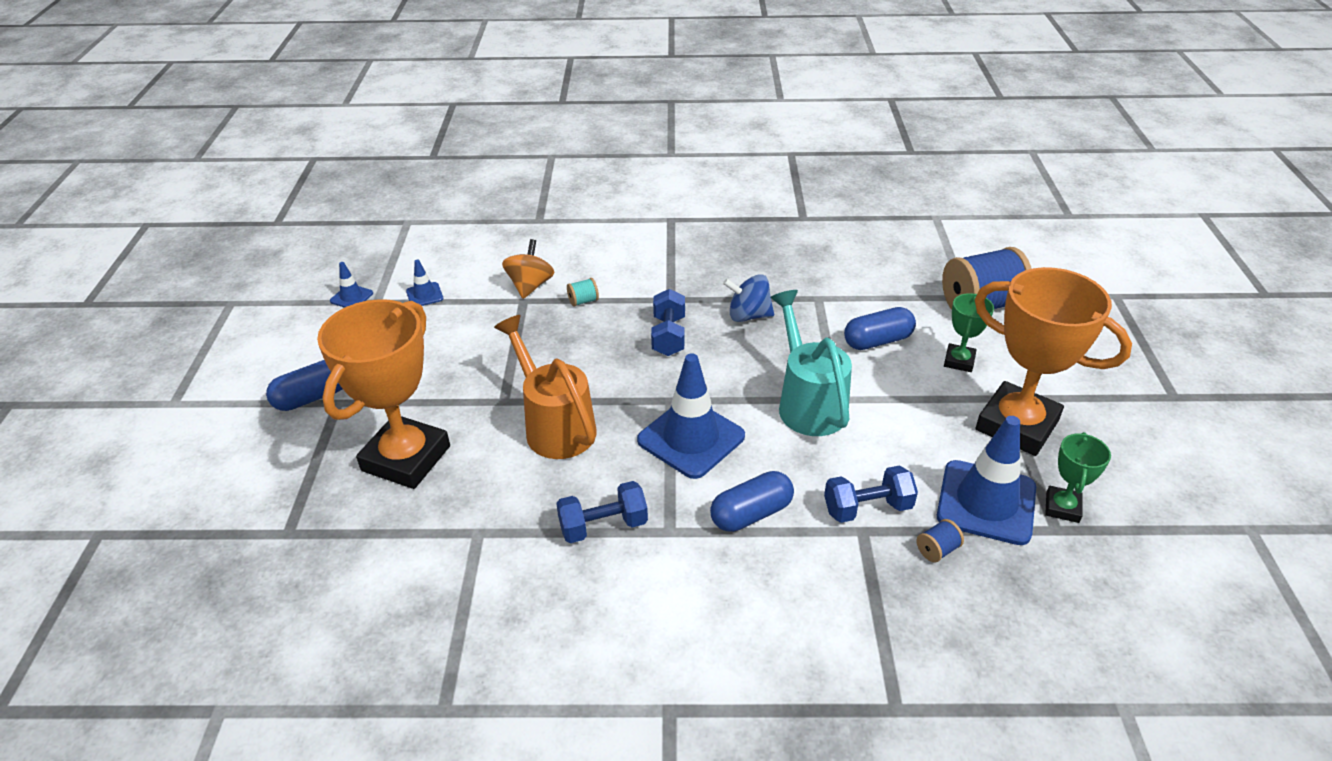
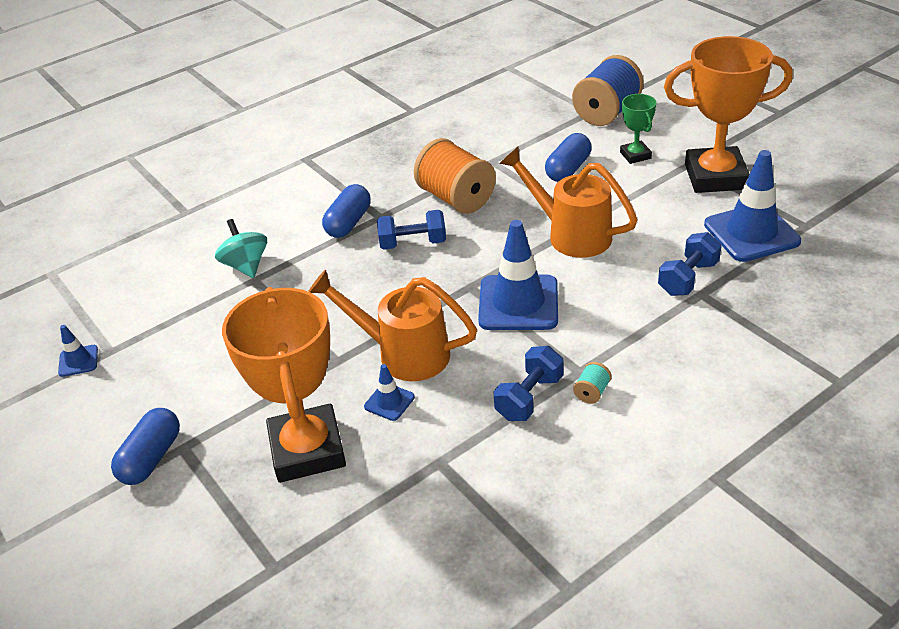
camera: 35 degrees left, 0 degrees up
blue traffic cone [406,259,443,306] -> blue traffic cone moved to [364,364,415,421]
orange spinning top [502,239,555,299] -> turquoise spinning top [215,219,267,278]
turquoise spool [567,278,599,307] -> turquoise spool moved to [573,362,612,404]
blue dumbbell [651,289,685,356] -> blue dumbbell turned 60 degrees counterclockwise [377,210,446,250]
blue capsule [710,471,794,532] -> blue capsule moved to [322,184,371,238]
blue spinning top [723,274,774,322] -> orange spool [414,138,496,214]
turquoise watering can [770,290,852,436] -> orange watering can [499,146,637,258]
blue spool [917,519,964,562] -> none
green trophy [1045,432,1111,523] -> none

